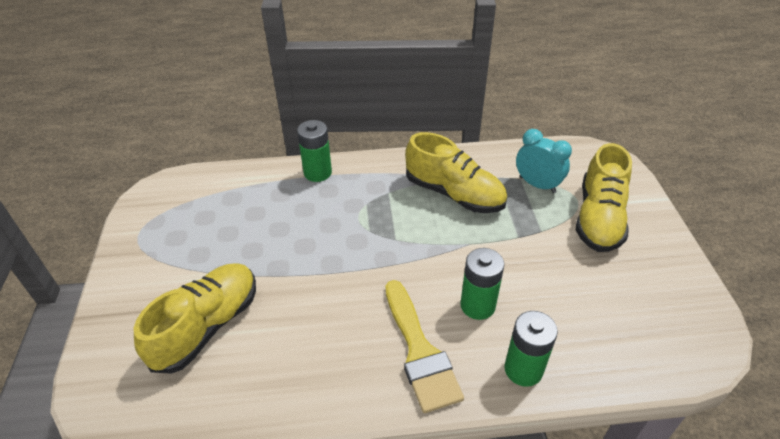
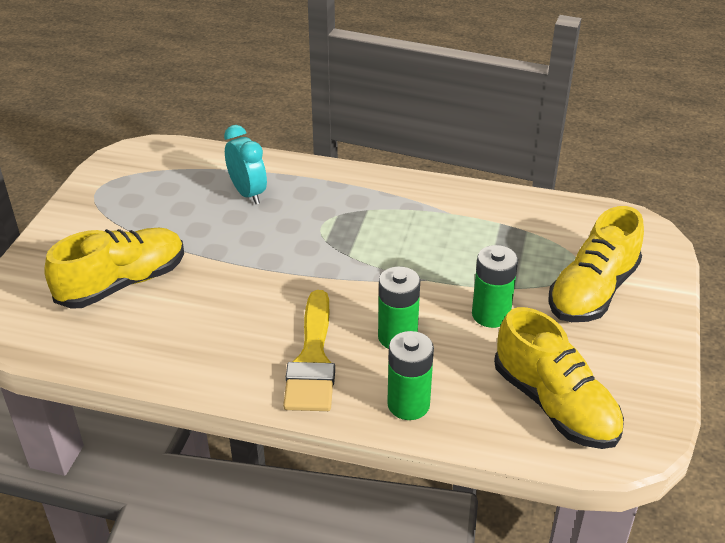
camera: 20 degrees right, 5 degrees down
green battery [297,120,332,182] -> green battery moved to [472,245,518,328]
yellow shoe [405,132,507,213] -> yellow shoe moved to [494,307,624,449]
turquoise clock [516,129,572,193] -> turquoise clock moved to [224,125,267,204]

